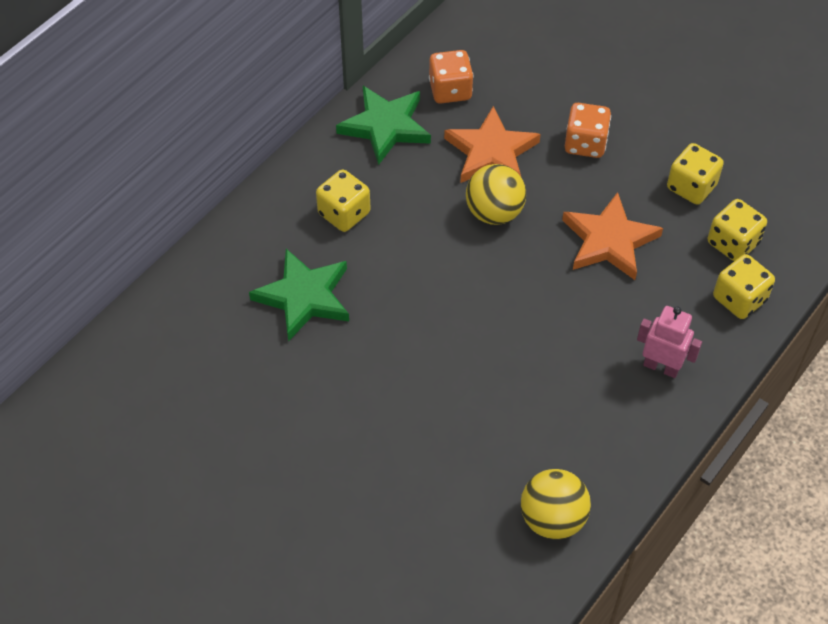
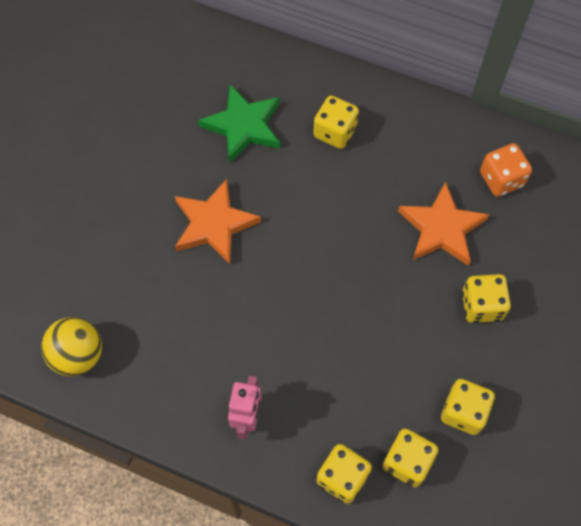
camera: 75 degrees right, 10 degrees up
green star [336,86,431,165] -> none
yellow ball [466,164,526,225] -> none
orange star [562,192,663,280] -> orange star moved to [175,179,261,264]
orange dice [565,103,611,158] -> yellow dice [462,274,511,323]

